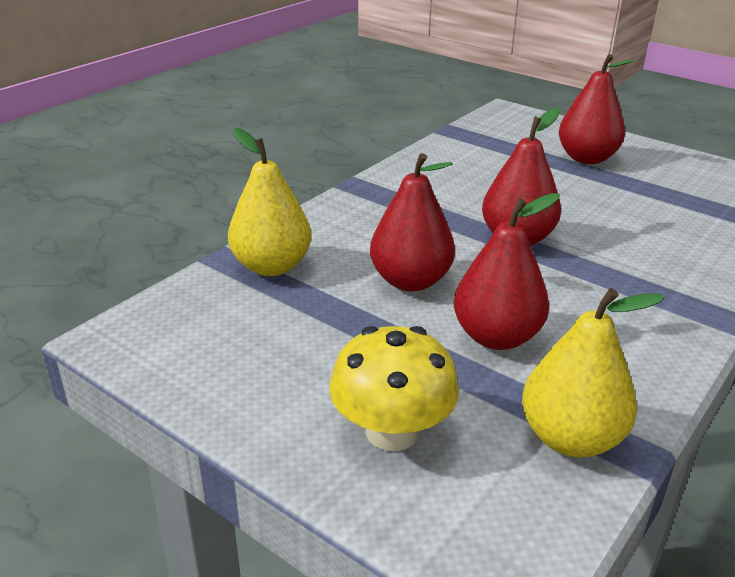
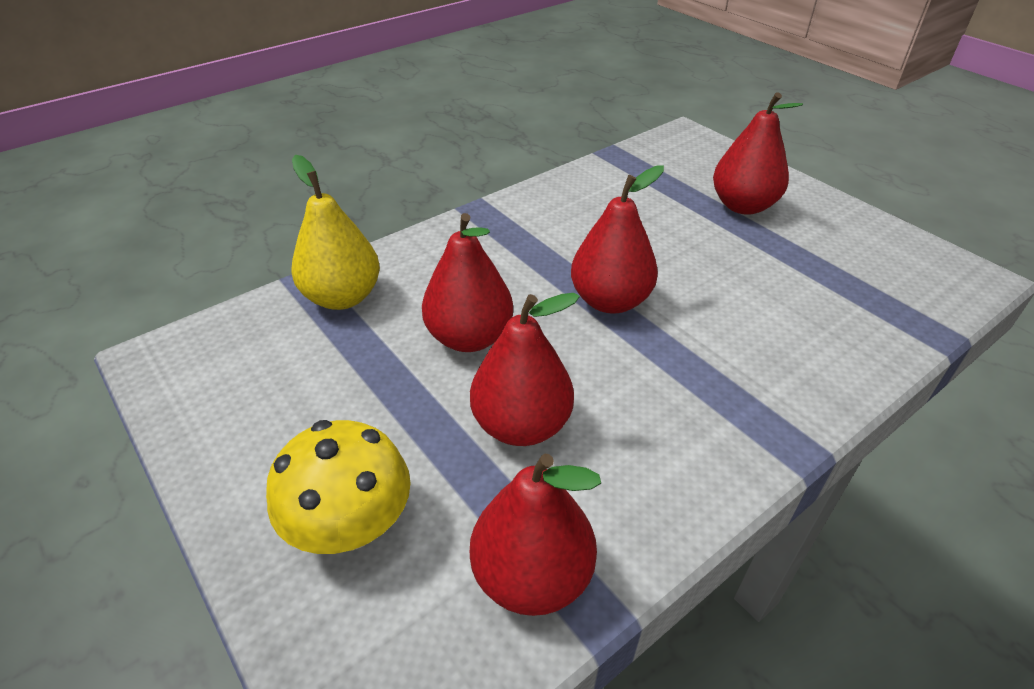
camera: 15 degrees right, 10 degrees up
yellow pear [522,288,665,458] -> red pear [470,454,601,616]

